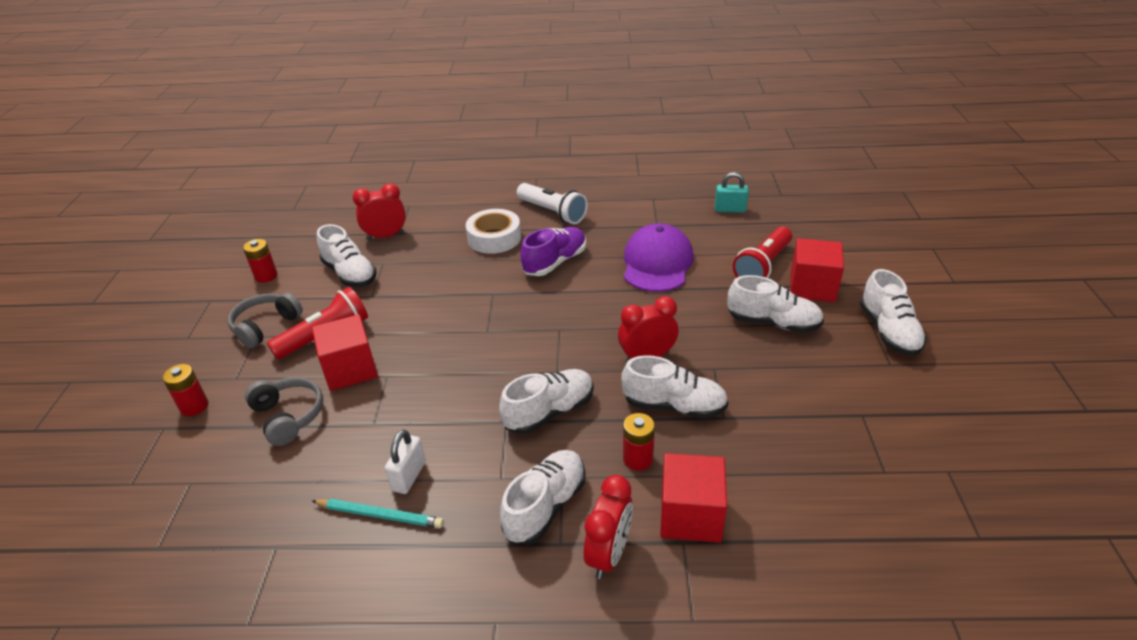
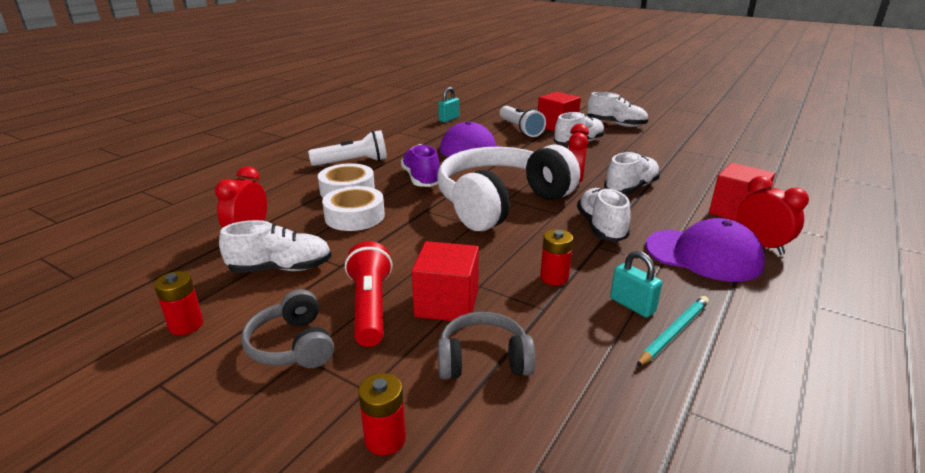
camera: 60 degrees left, 10 degrees down
white padlock [385,430,426,494] -> turquoise padlock [610,251,662,318]
white shoe [500,450,585,545] -> purple cap [646,218,765,282]
red battery [623,413,655,471] -> red battery moved to [540,229,573,286]
red flashlight [733,226,792,278] -> white flashlight [500,106,546,137]
none -> white tape [322,186,385,231]
none -> white headphones [437,144,580,231]

